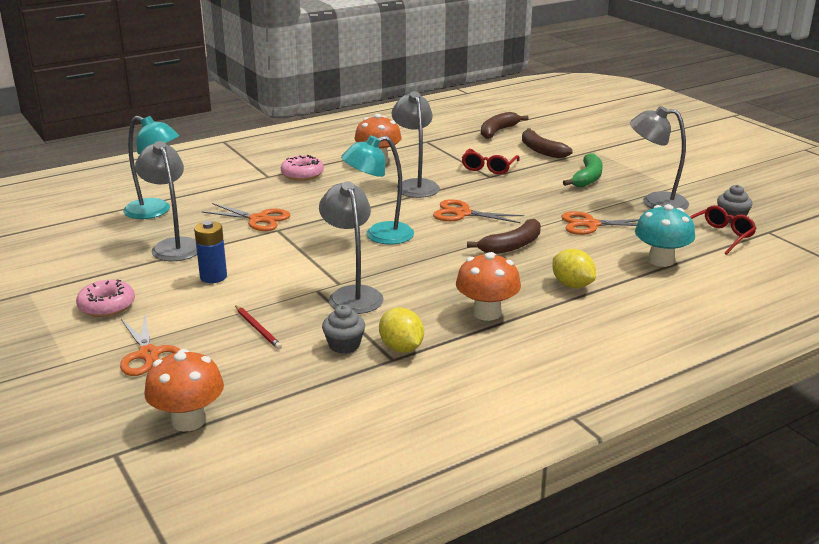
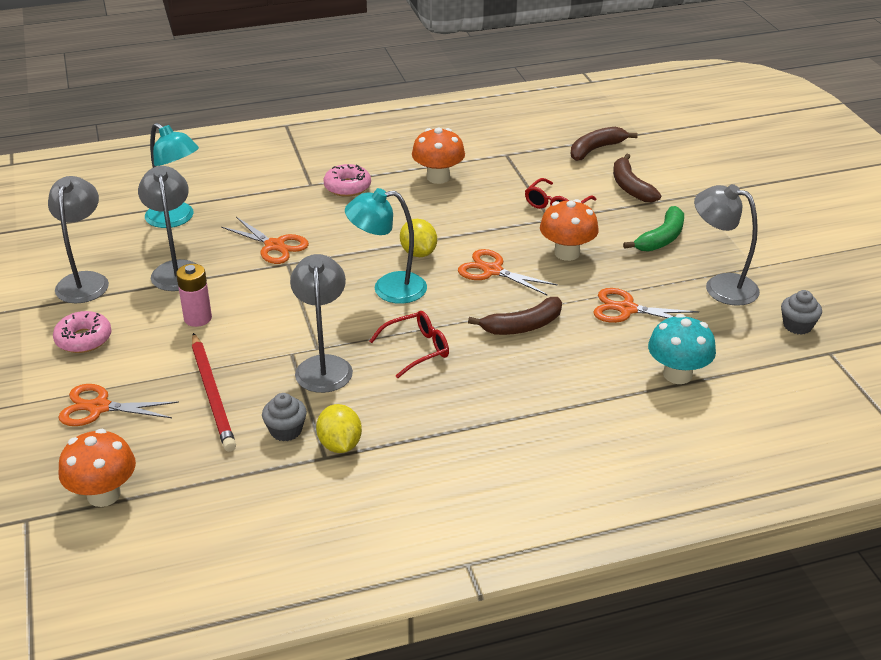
camera: 15 degrees right, 10 degrees up
orange scissors [120,314,181,376] -> orange scissors turned 105 degrees clockwise [59,384,179,426]
blue battery [194,221,227,283] -> pink battery [176,264,212,327]
red pencil [235,305,282,349] -> red pencil [192,333,236,452], size x1.87
grey lamp [392,91,440,198] -> grey lamp moved to [48,176,109,303]
orange mushroom [456,252,521,321] -> orange mushroom moved to [540,199,599,261]
yellow lemon [552,249,596,288] -> yellow lemon moved to [400,219,437,257]
red glasses [690,205,757,255] -> red glasses moved to [370,311,449,378]

